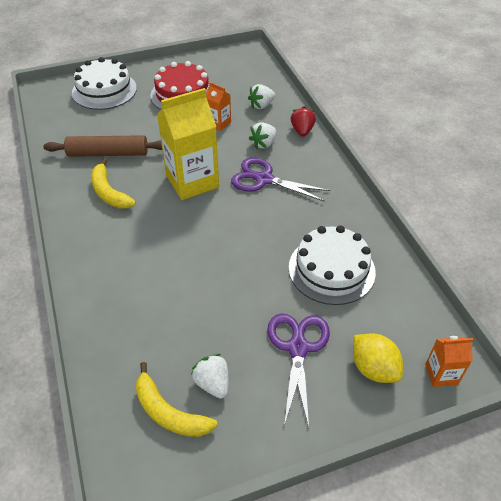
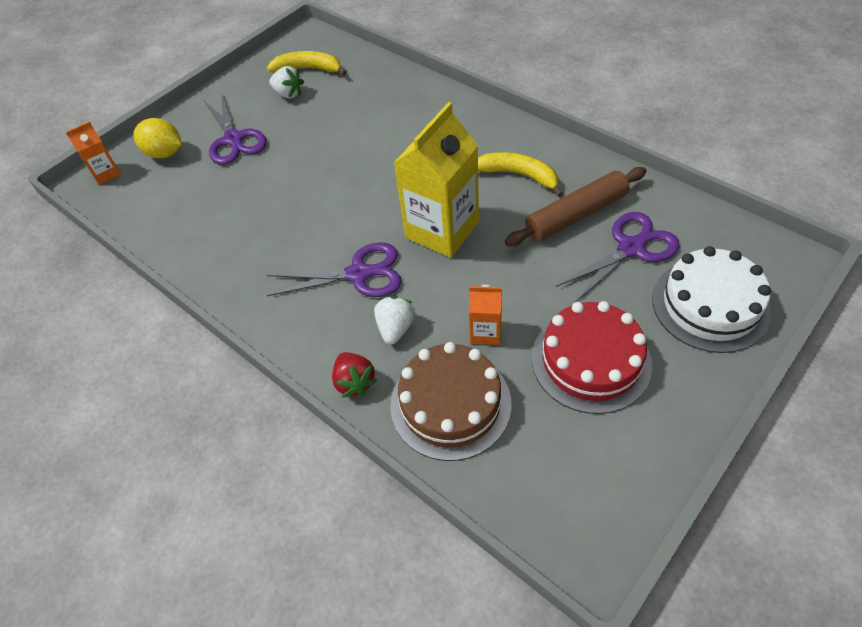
camera: 155 degrees right, 5 degrees up
white strawberry [248,84,275,109] -> brown cake [390,342,512,461]
white cake [289,225,376,305] -> none
none -> purple scissors [556,212,679,303]

